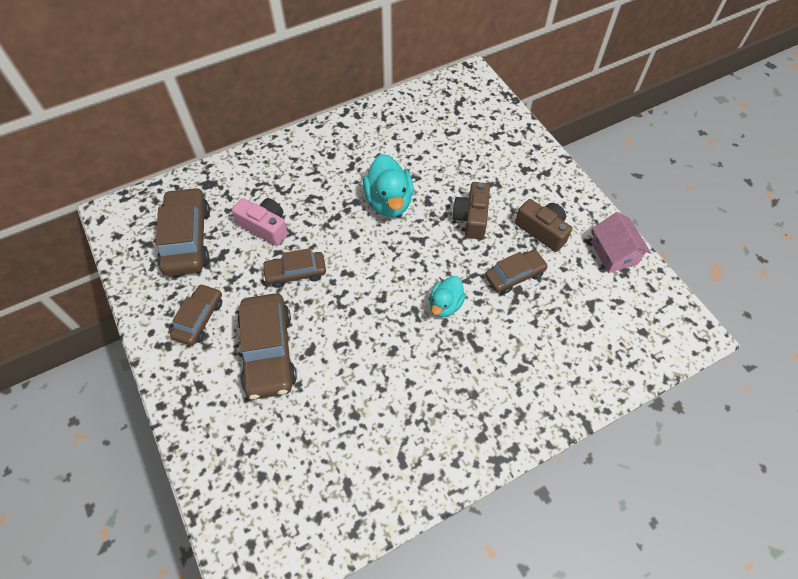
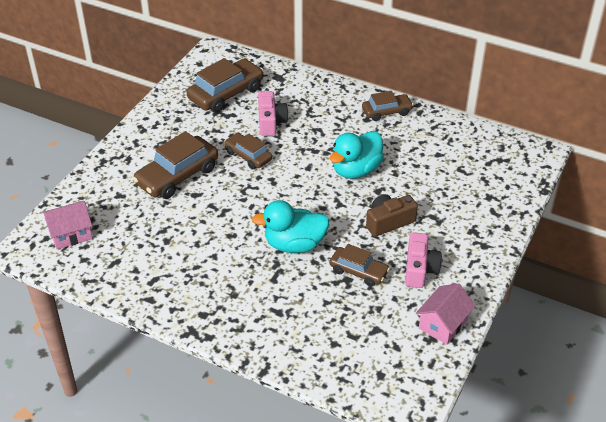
camera: 55 degrees right, 15 degrees down
brown car [170,284,222,346] -> brown car moved to [362,91,413,121]
turquoise duck [430,276,466,317] -> turquoise duck [252,200,330,253], size x1.62
brown camera [515,199,572,252] -> pink camera [405,232,442,288]
none -> pink house [43,201,93,249]

